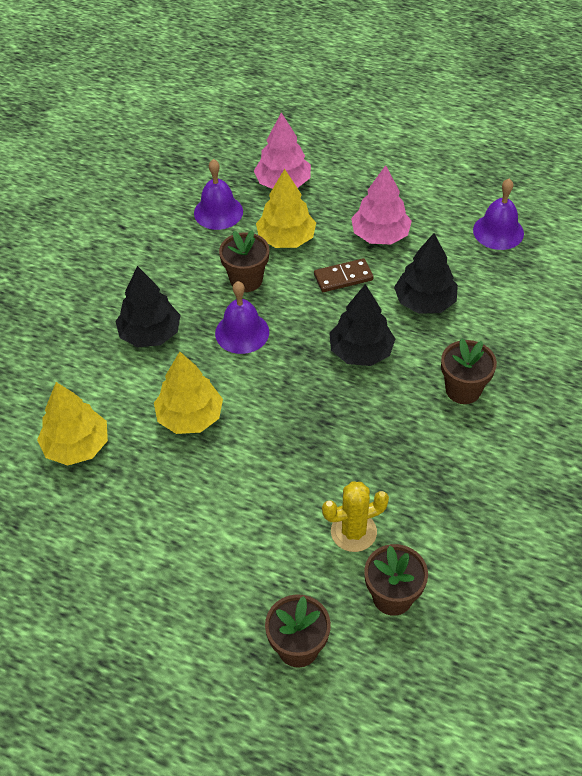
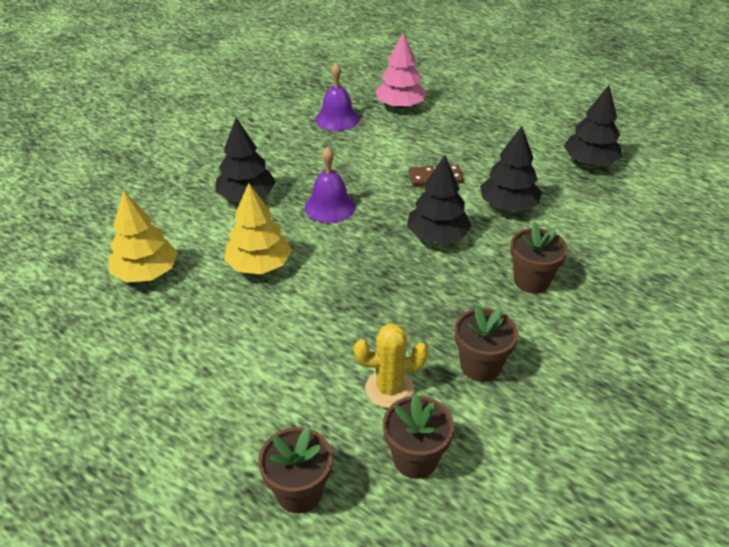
camera: 10 degrees right, 10 degrees down
brown flower pot [219,230,269,292] -> brown flower pot moved to [455,305,519,382]
yellow tree [256,169,316,248] -> none
pink tree [351,165,412,245] -> none
purple bell [473,179,524,250] -> black tree [563,85,622,166]

